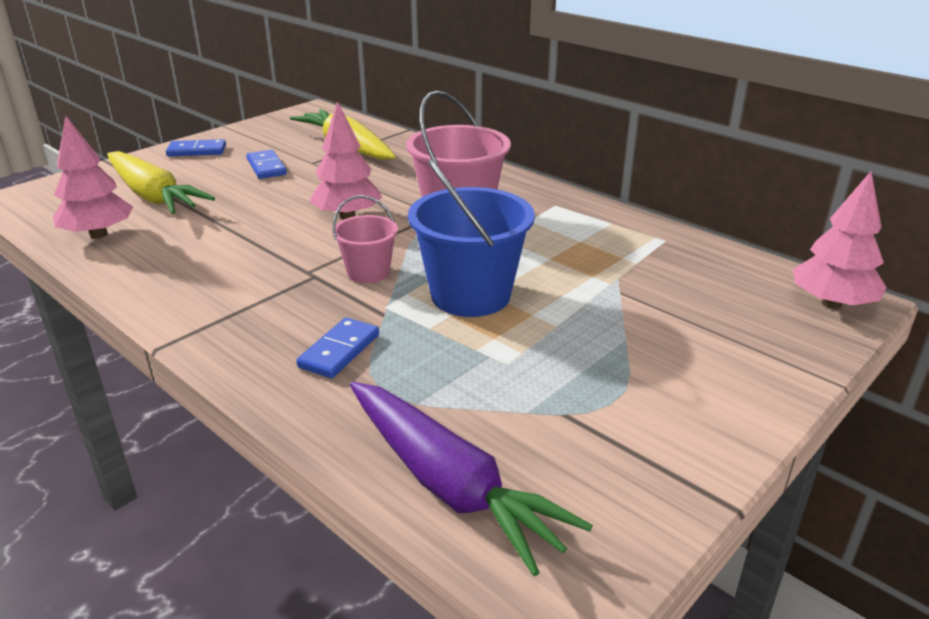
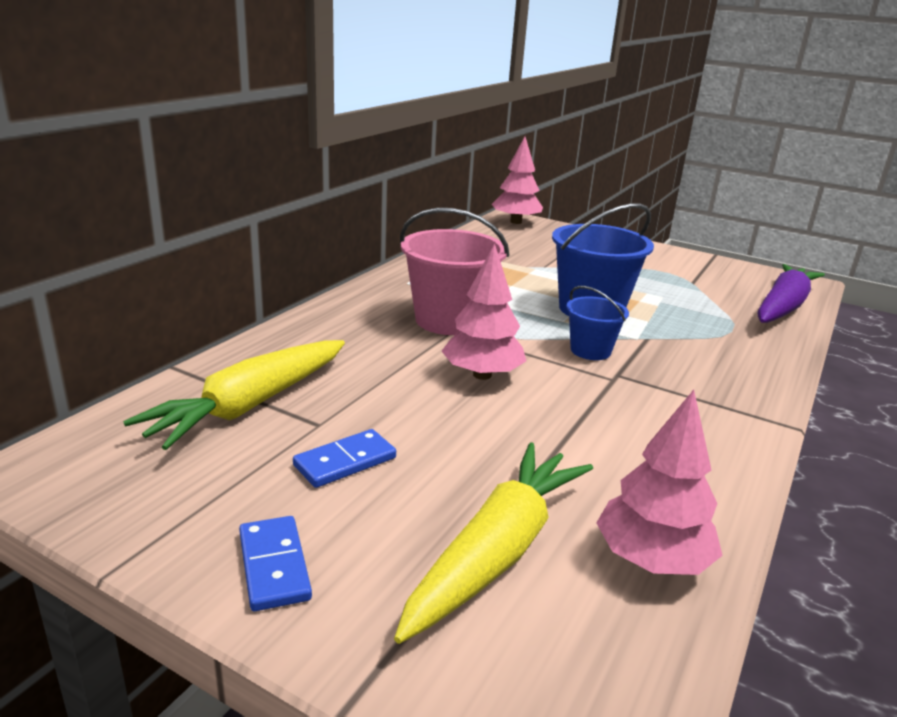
camera: 105 degrees left, 5 degrees down
blue domino [296,317,379,378] -> none
pink bucket [332,195,398,283] -> blue bucket [566,286,629,360]

